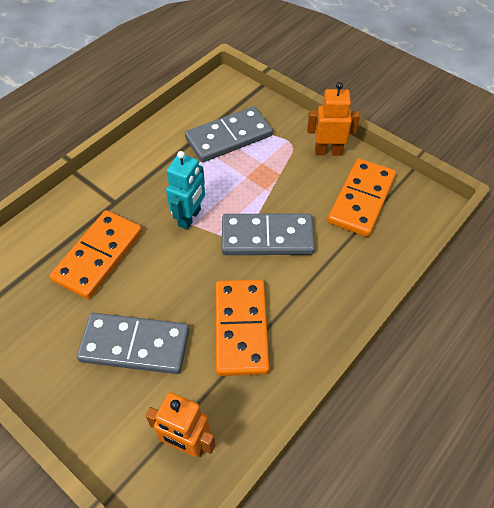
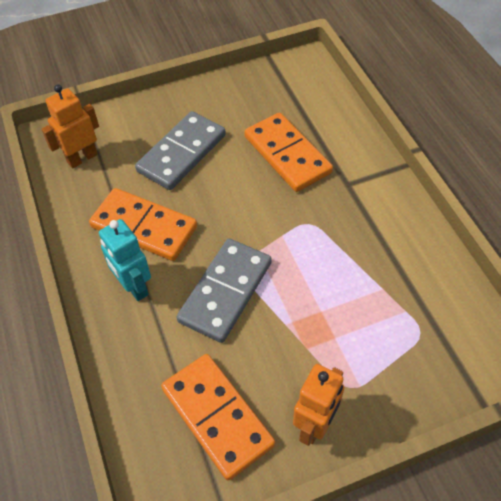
camera: 120 degrees right, 0 degrees up
turquoise robot [166,151,205,230] -> turquoise robot moved to [99,219,151,301]
grey domino [185,106,273,162] -> none

